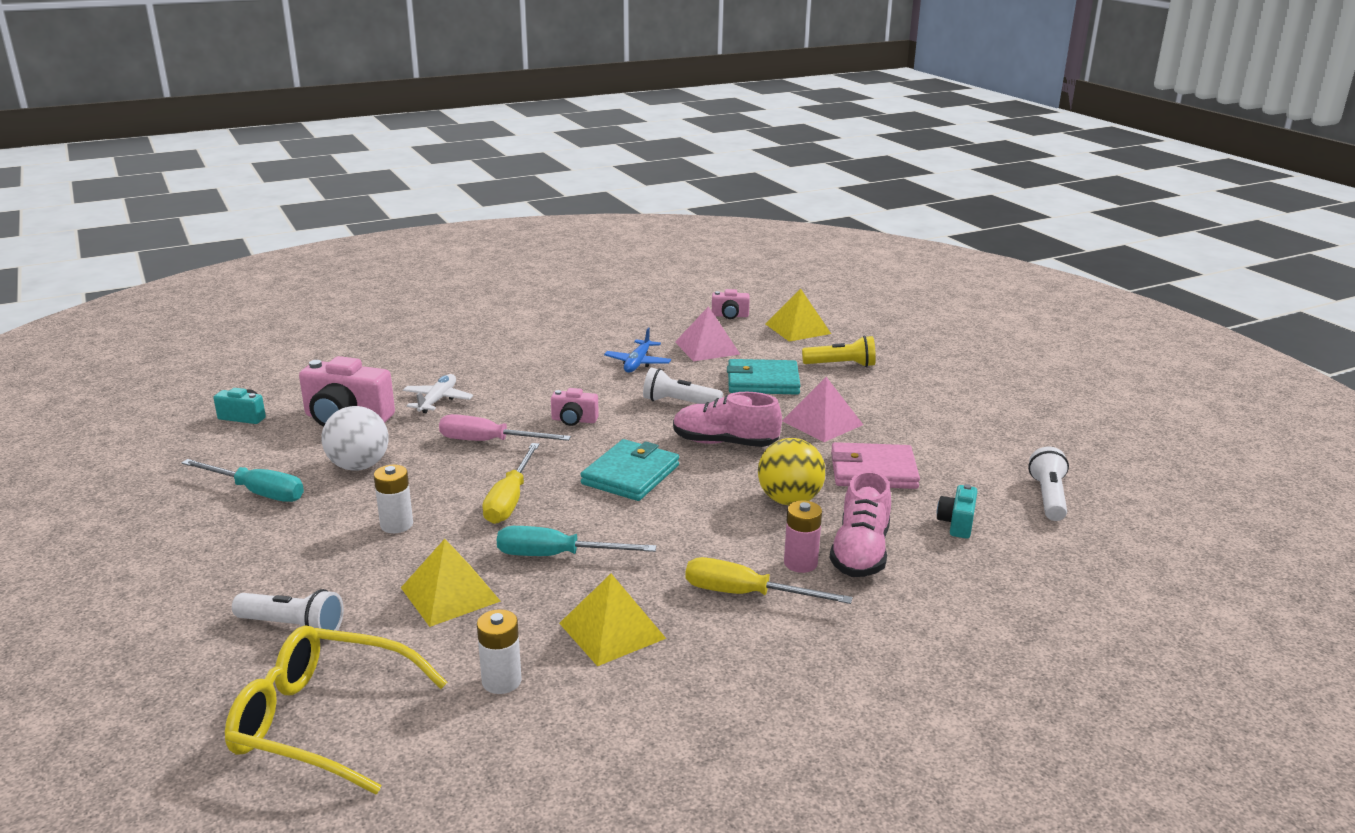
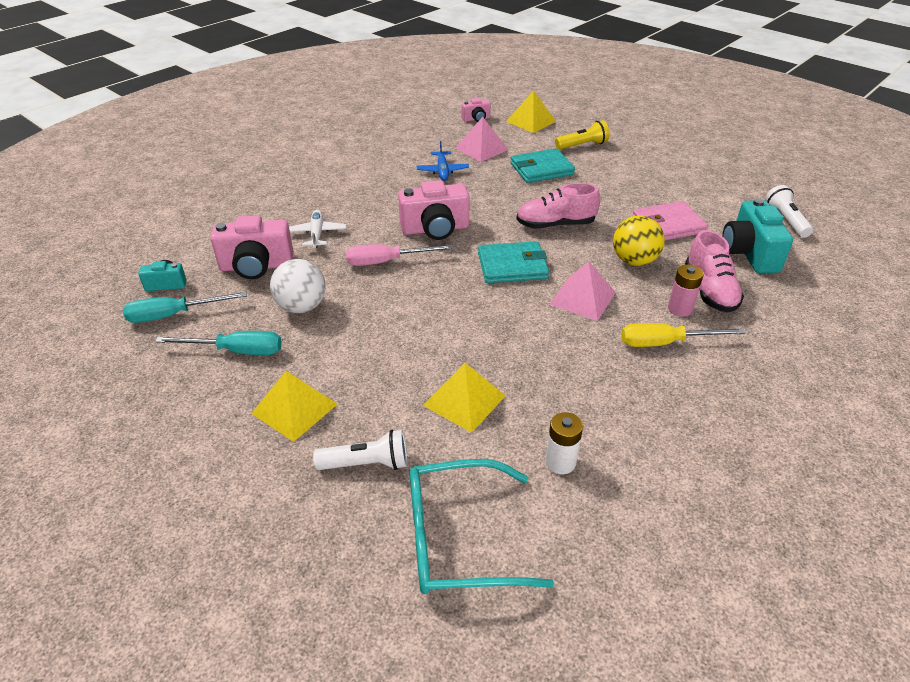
camera: 20 degrees left, 15 degrees up
yellow glasses [225,626,447,794] -> turquoise glasses [410,459,554,594]
white battery [374,465,413,533] -> none
yellow screwdriver [482,443,540,524] -> none
turquoise screwdriver [497,526,656,556] -> turquoise screwdriver moved to [123,292,247,323]
pink camera [551,388,599,426] -> pink camera [398,180,470,240], size x1.90
yellow pyramid [559,574,666,666] -> yellow pyramid moved to [251,371,337,442]
turquoise wallet [580,439,679,501] -> turquoise wallet turned 75 degrees clockwise [478,241,549,283]
white flashlight [643,368,723,404] -> none
pink pyramid [782,377,863,442] -> pink pyramid moved to [549,261,616,321]
turquoise camera [937,484,977,539] -> turquoise camera [722,198,793,273], size x1.90

